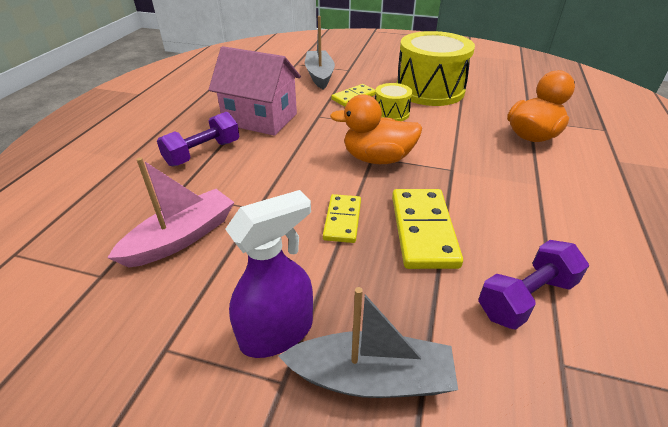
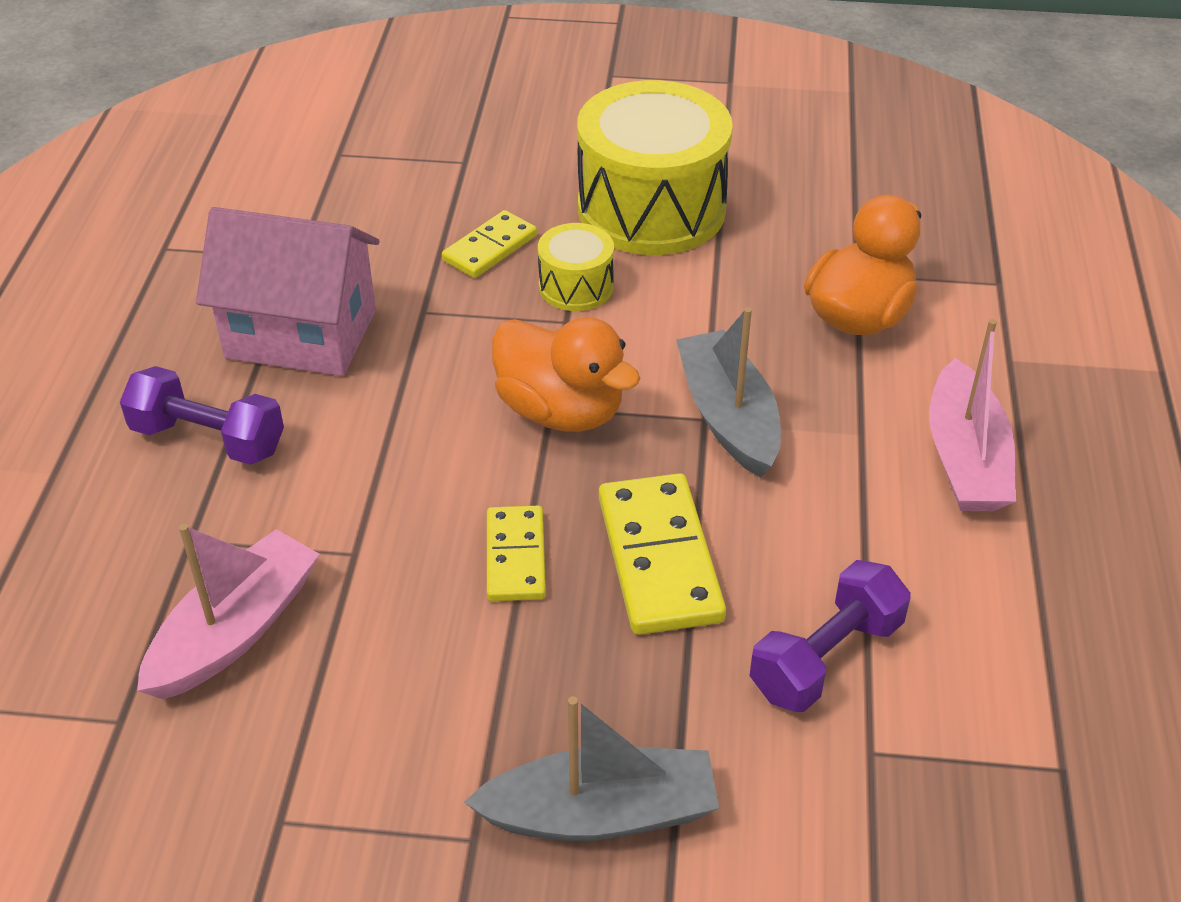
camera: 10 degrees left, 5 degrees up
purple dumbbell [157,112,239,166] -> purple dumbbell turned 75 degrees clockwise [120,366,284,465]
purple spray bottle [225,190,313,358] -> none
grey boat [305,16,335,89] -> grey boat moved to [676,307,781,478]
orange duck [330,94,422,164] -> orange duck turned 135 degrees counterclockwise [492,317,641,432]
none -> pink boat [929,319,1016,511]

